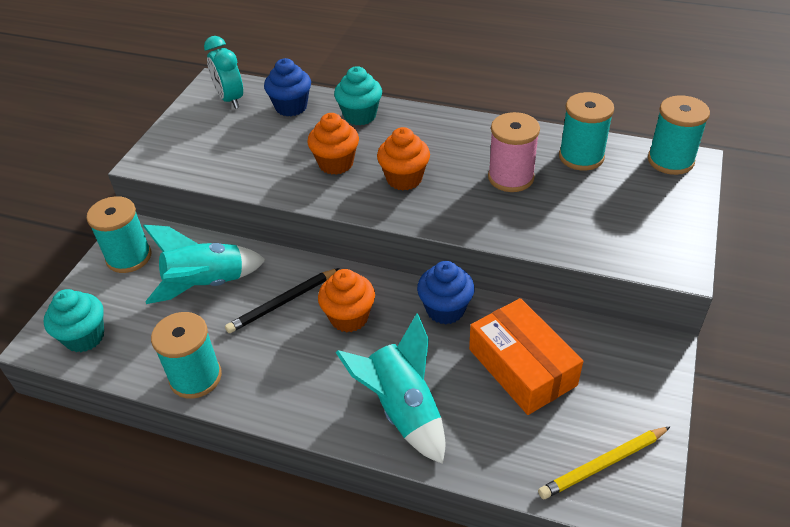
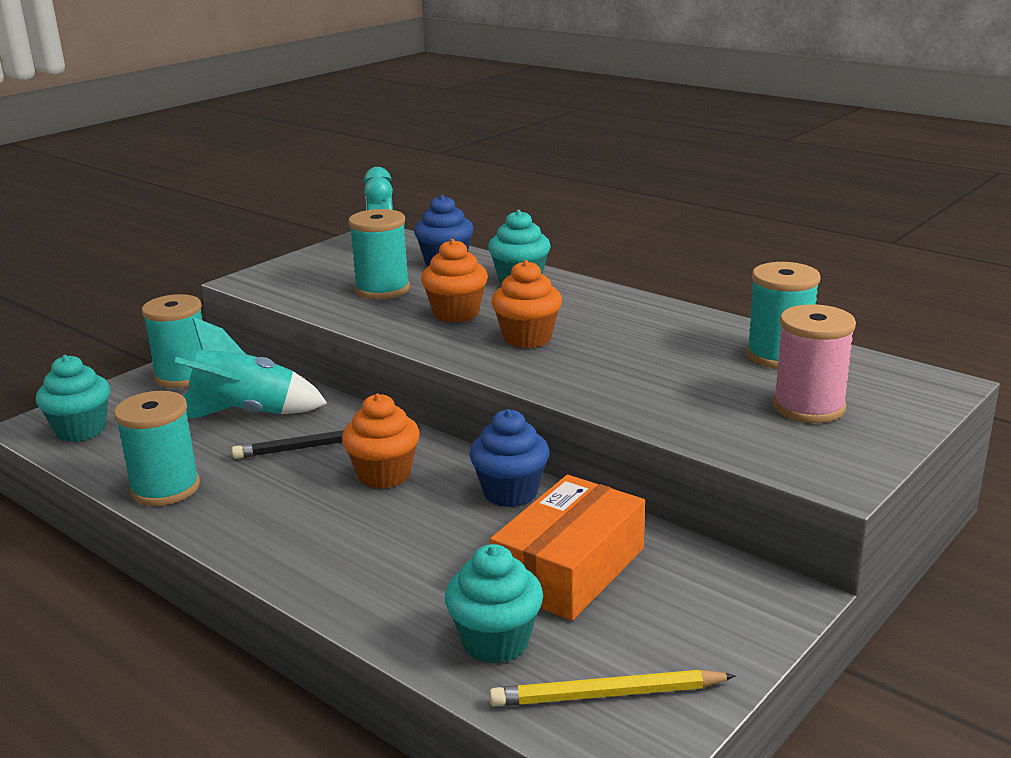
camera: 20 degrees right, 20 degrees down
turquoise rocket [336,313,445,464] -> none
orange box [469,298,583,415] -> orange box turned 45 degrees clockwise [490,475,645,621]
pink spool [488,112,540,192] -> pink spool moved to [773,304,856,423]
turquoise spool [648,95,710,175] -> turquoise spool moved to [348,209,410,299]
none -> turquoise cupcake [445,544,543,664]

